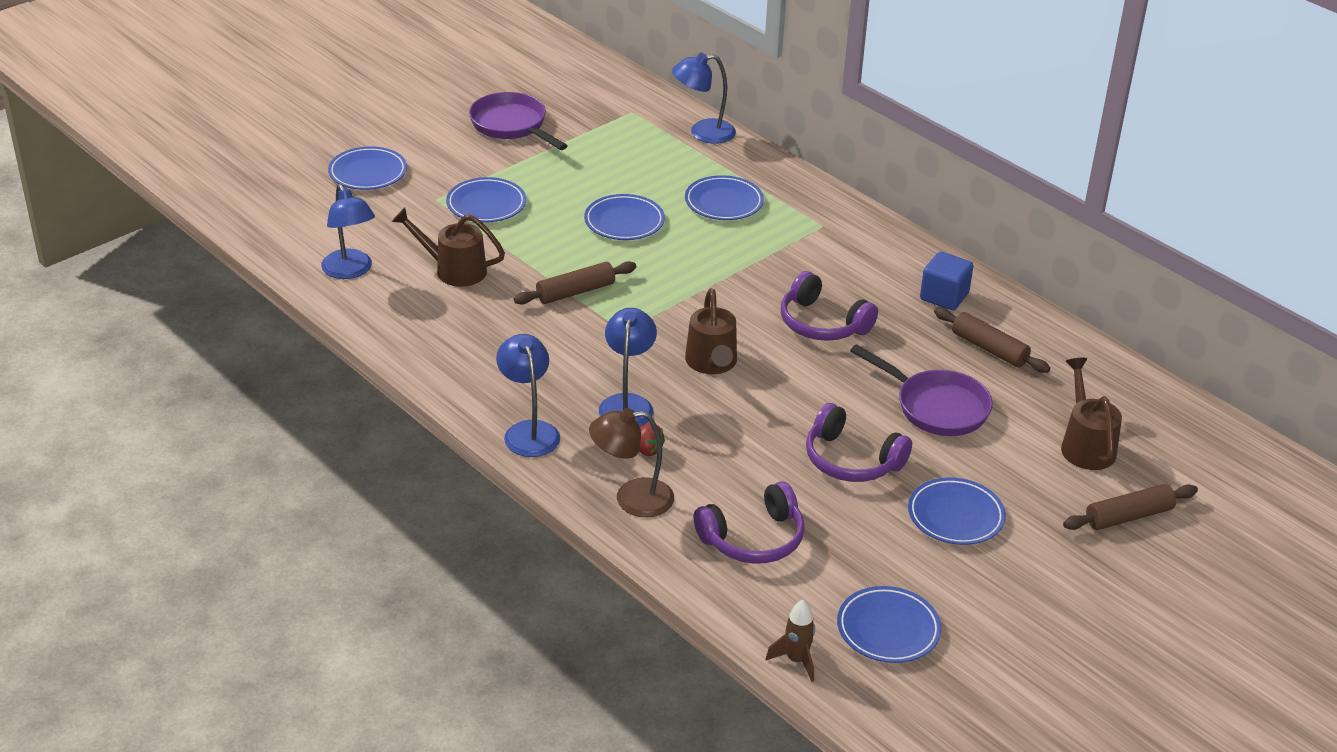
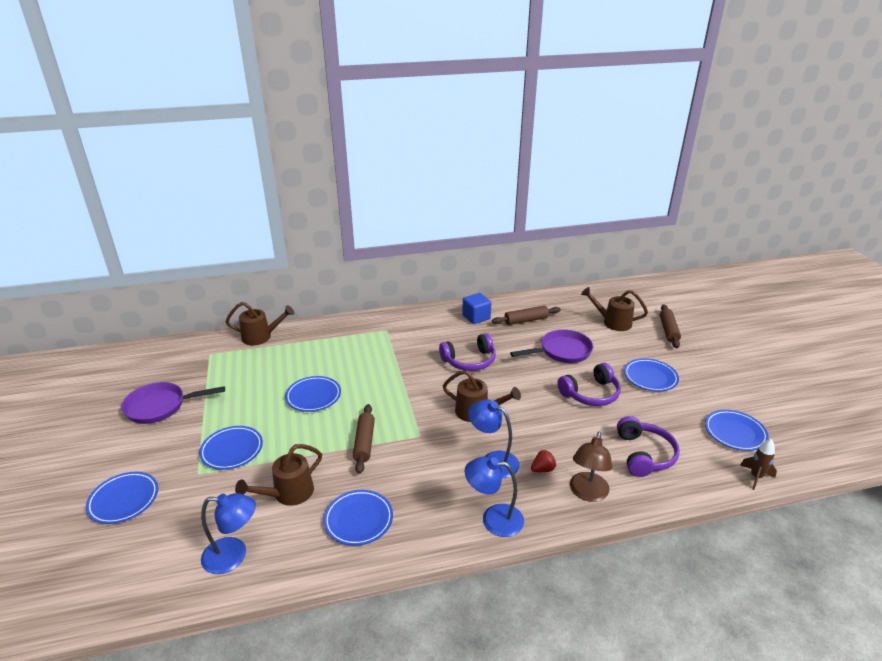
camera: 60 degrees left, 5 degrees down
blue lamp [672,53,736,144] -> brown watering can [225,302,294,345]
blue plate [685,175,764,220] -> blue plate moved to [324,490,393,546]

